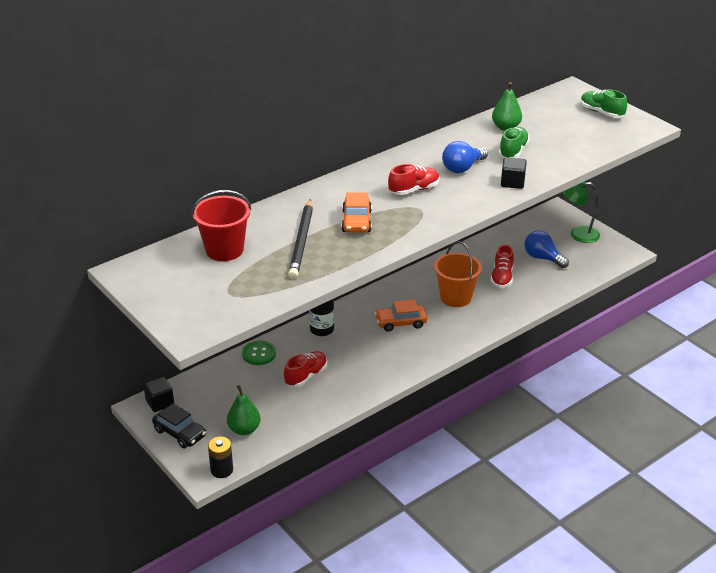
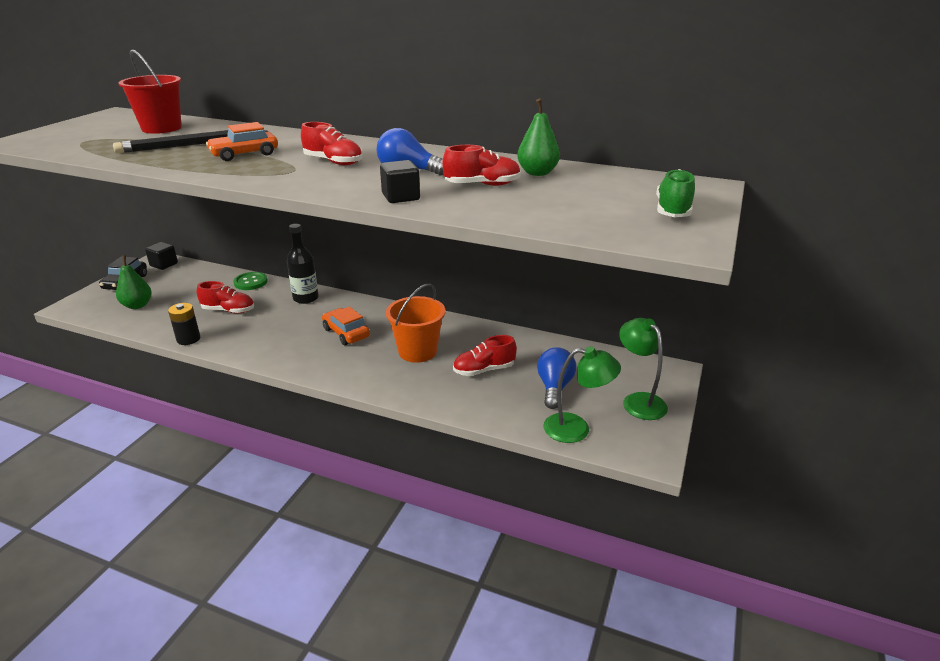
camera: 60 degrees right, 5 degrees down
black battery [208,437,233,478] -> black battery moved to [168,303,200,345]
green shoe [499,127,530,158] -> red shoe [442,145,521,186]
none -> green lamp [543,347,621,443]

